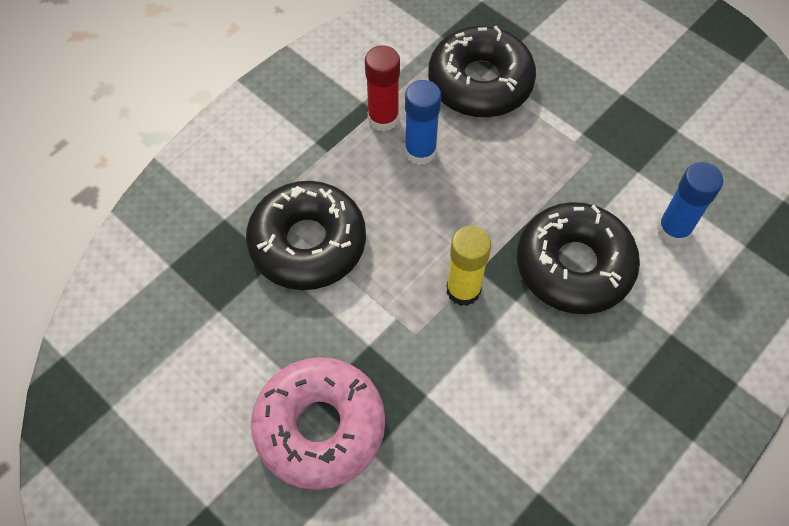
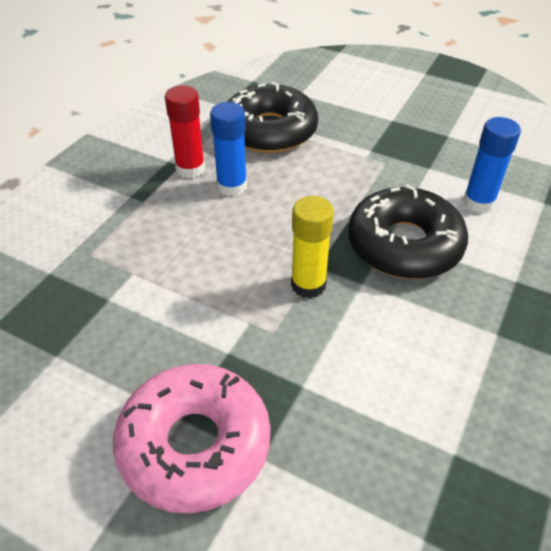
camera: 15 degrees left, 15 degrees down
black donut [246,181,366,290] -> none

